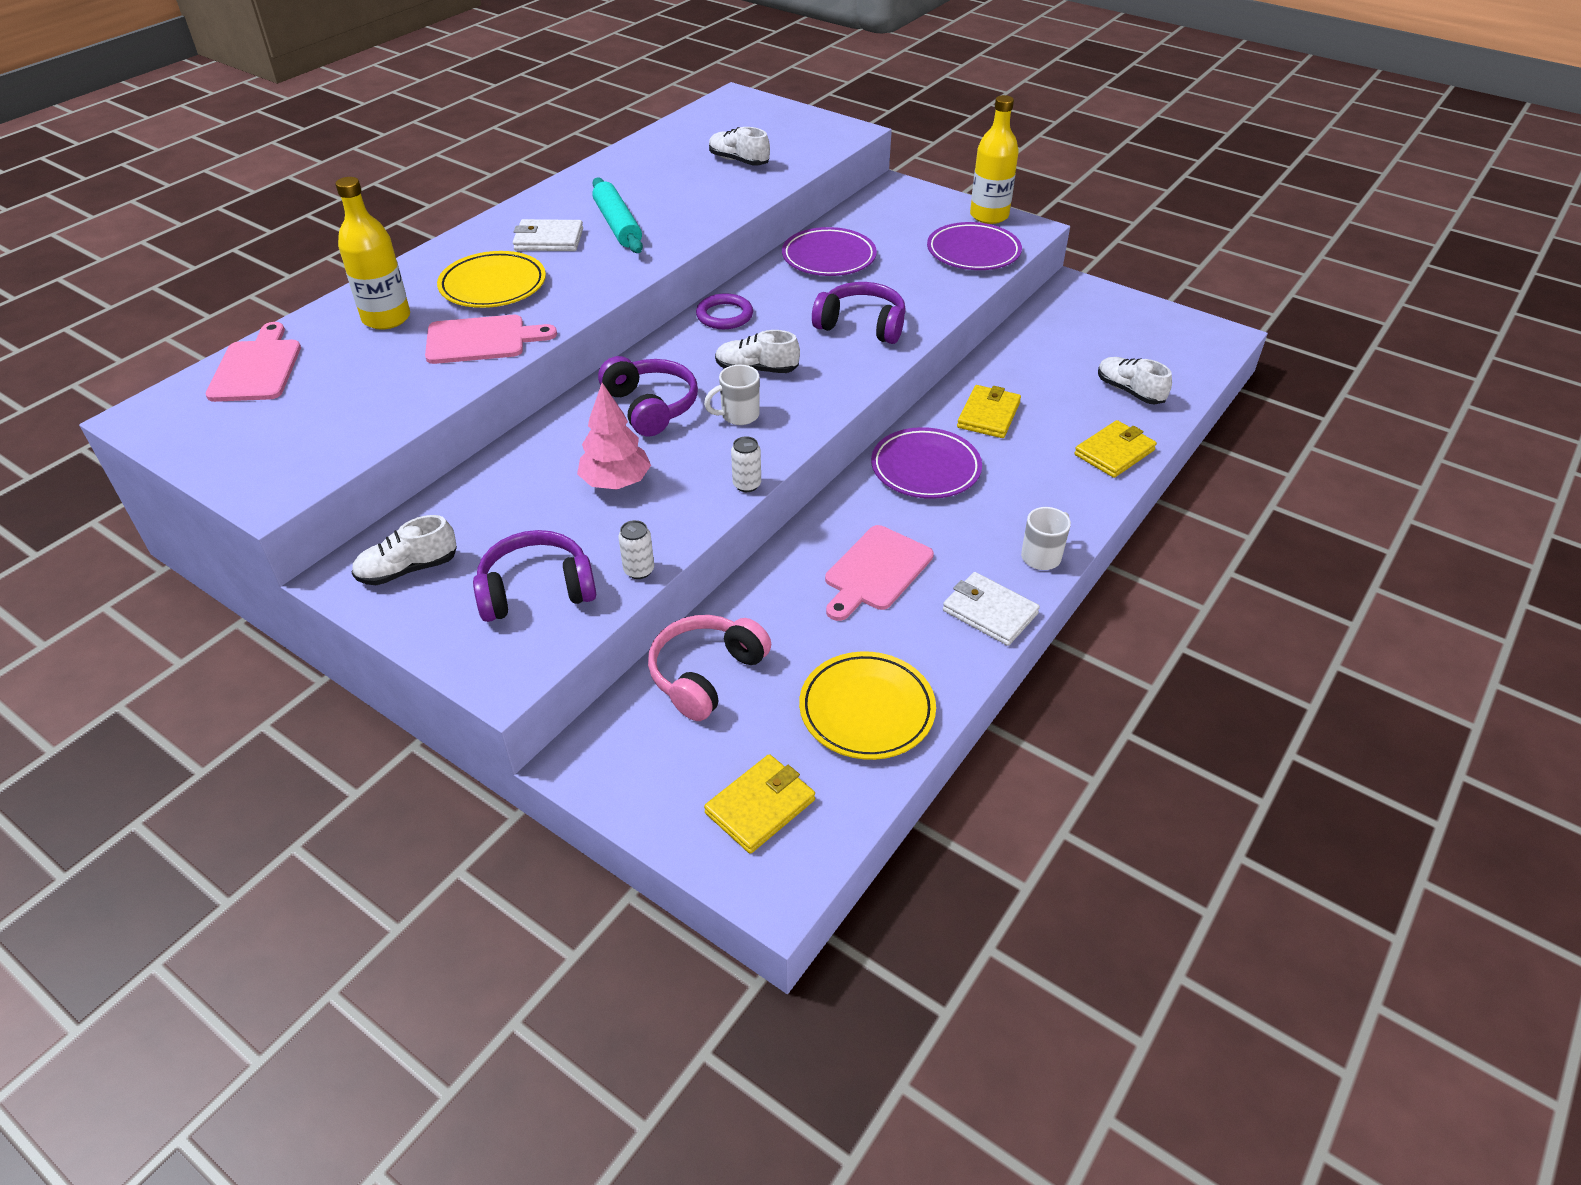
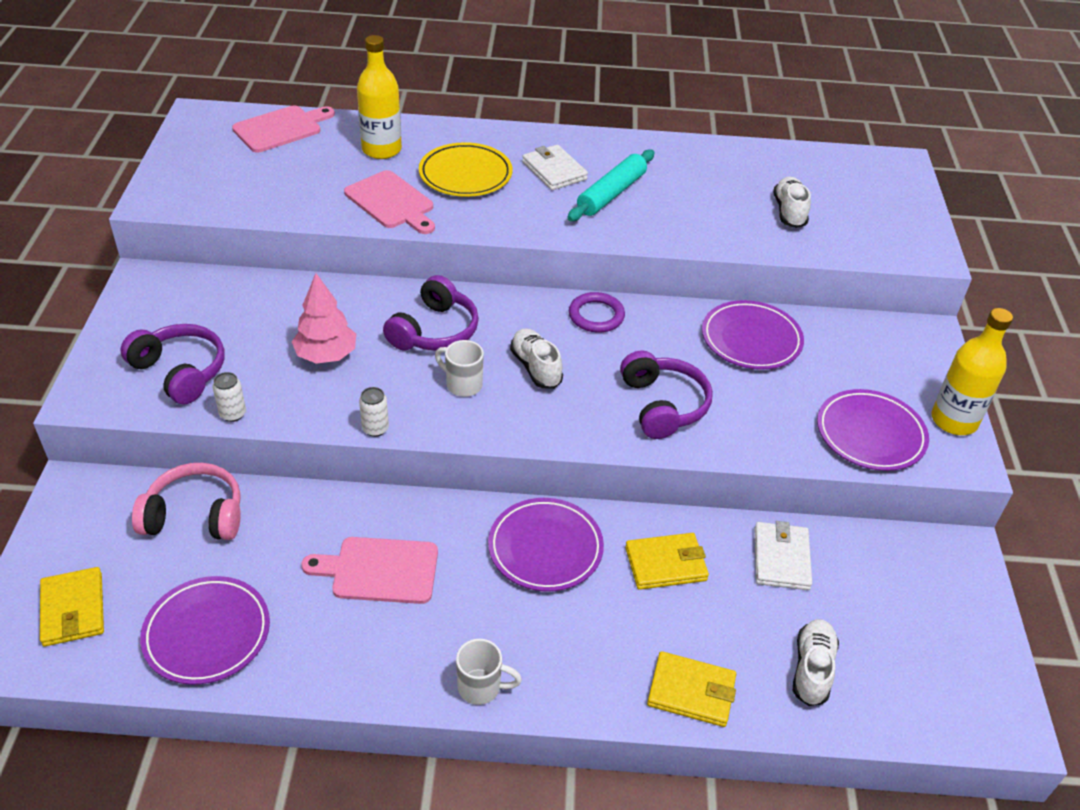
camera: 55 degrees right, 0 degrees up
white shoe [352,515,457,585] -> none
yellow wallet [704,754,815,854] -> yellow wallet turned 60 degrees clockwise [40,567,104,647]
yellow plate [799,652,936,760] -> purple plate [140,576,270,685]
white wallet [943,572,1040,646] -> white wallet moved to [754,521,812,590]

